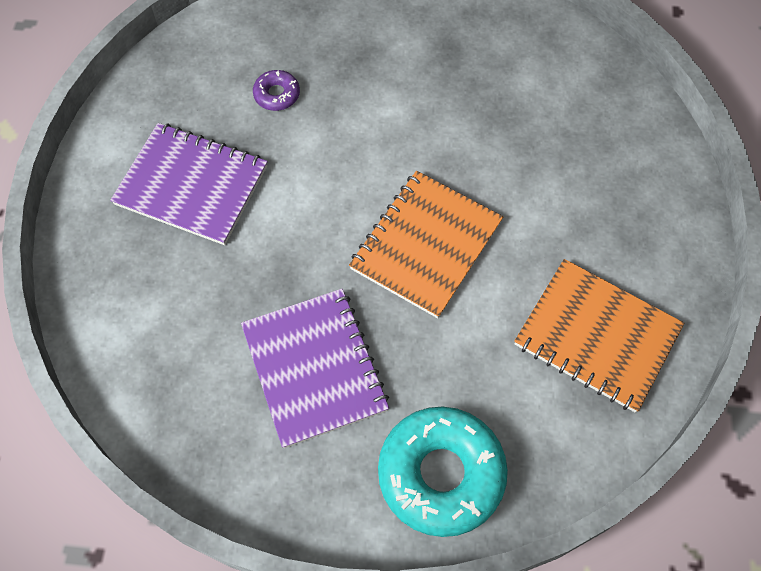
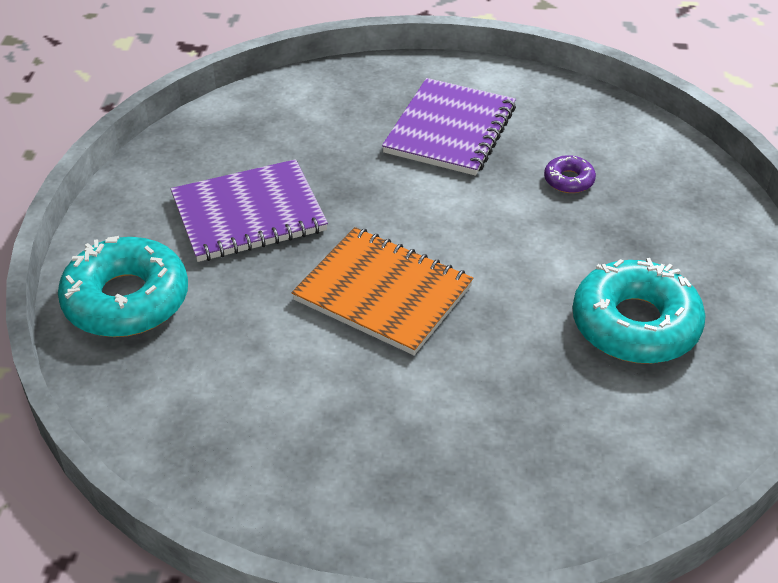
camera: 90 degrees right, 20 degrees down
orange notebook [514,259,684,413] -> none
none -> turquoise donut [572,258,706,364]

